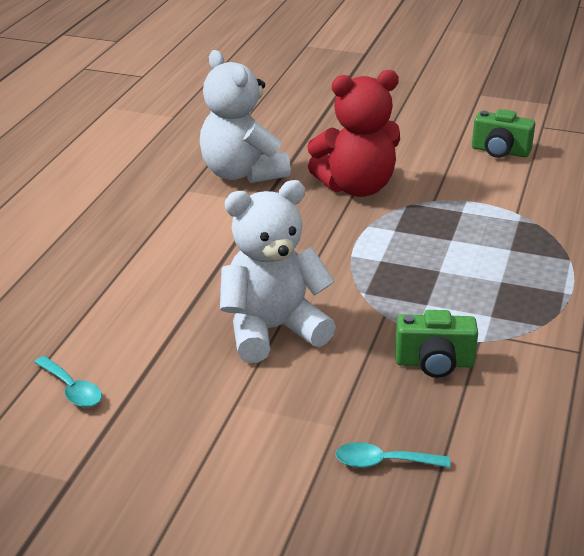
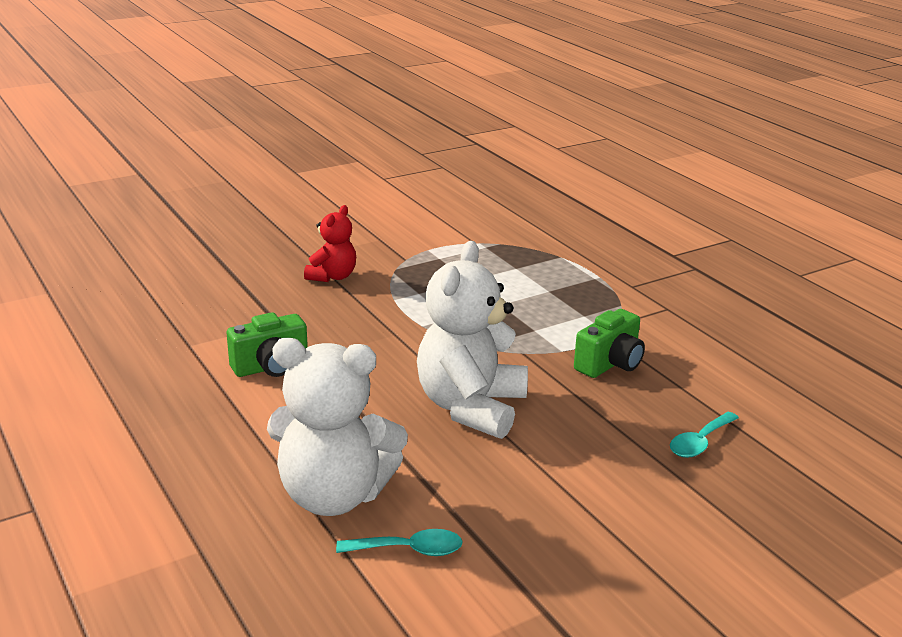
camera: 50 degrees left, 5 degrees down
white teddy bear [200,50,291,183] -> white teddy bear moved to [267,338,408,516]
red teddy bear [307,70,400,197] -> red teddy bear [304,205,356,282], size x0.54
green camera [472,109,535,158] -> green camera moved to [227,312,308,377]

